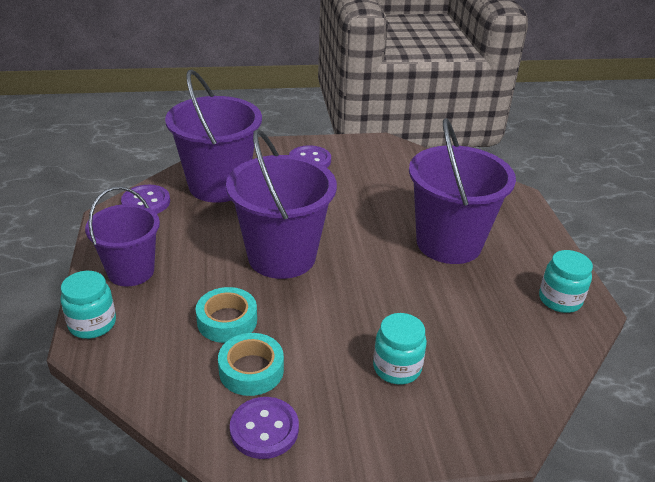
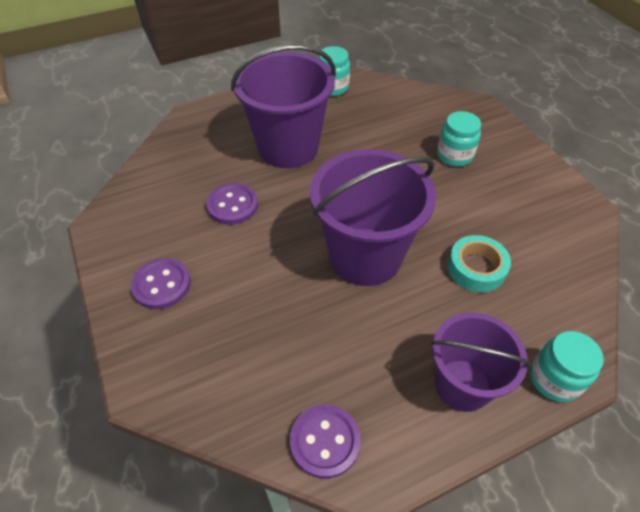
camera: 105 degrees left, 15 degrees up
purple bucket [165,70,262,203] -> none
turquoise tape [218,333,284,396] -> none
purple button [230,397,299,459] -> purple button moved to [206,183,258,225]

